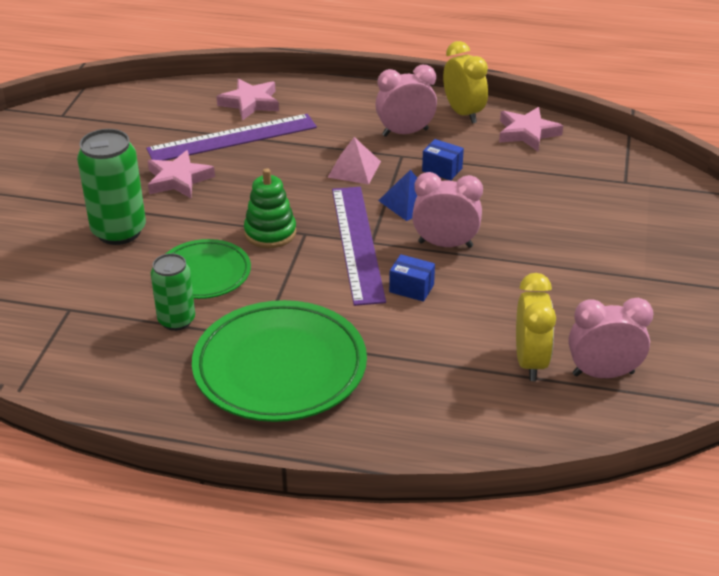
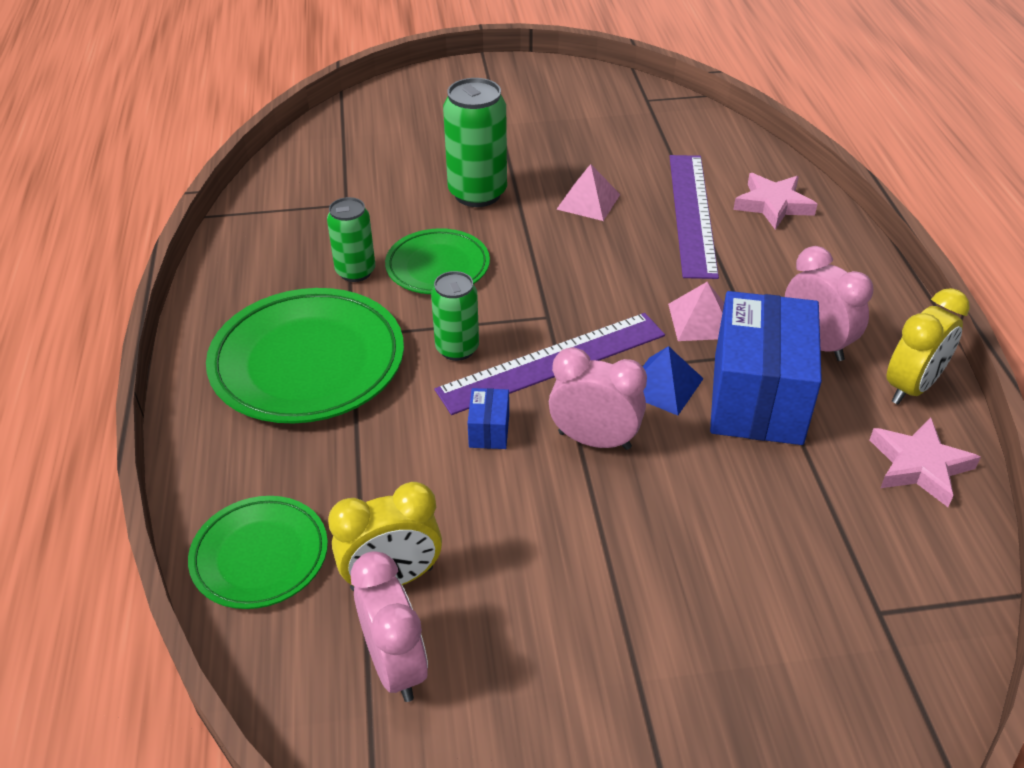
camera: 70 degrees right, 5 degrees up
purple ruler [146,114,317,161] -> purple ruler turned 45 degrees clockwise [670,155,719,279]
pink star [148,150,215,198] -> pink pyramid [557,164,620,221]
green stacking toy [244,168,296,248] -> none
pink clock [412,172,483,248] -> pink clock turned 60 degrees counterclockwise [549,347,647,450]
blue box [422,139,464,180] -> blue box [710,291,822,445], size x2.47
none -> green plate [188,496,328,609]
none -> green can [431,271,479,361]

